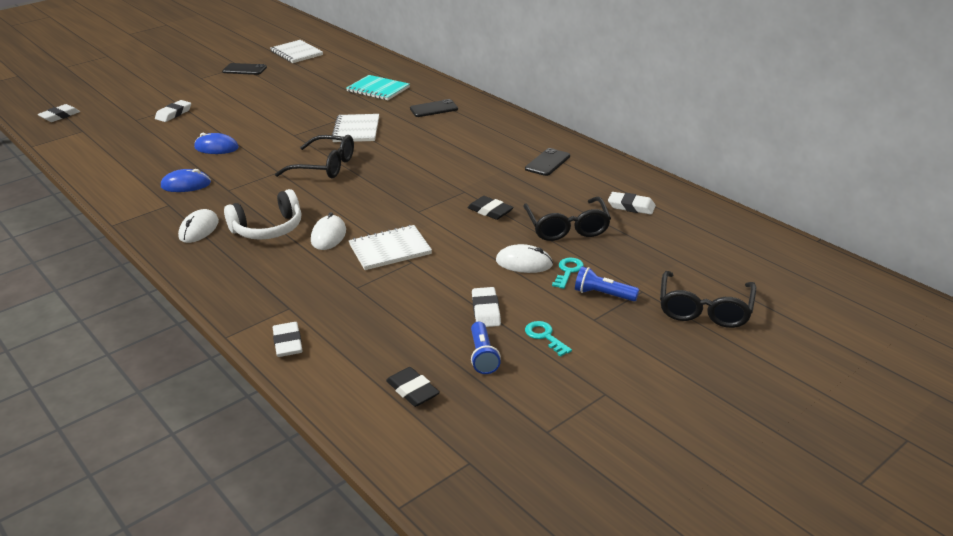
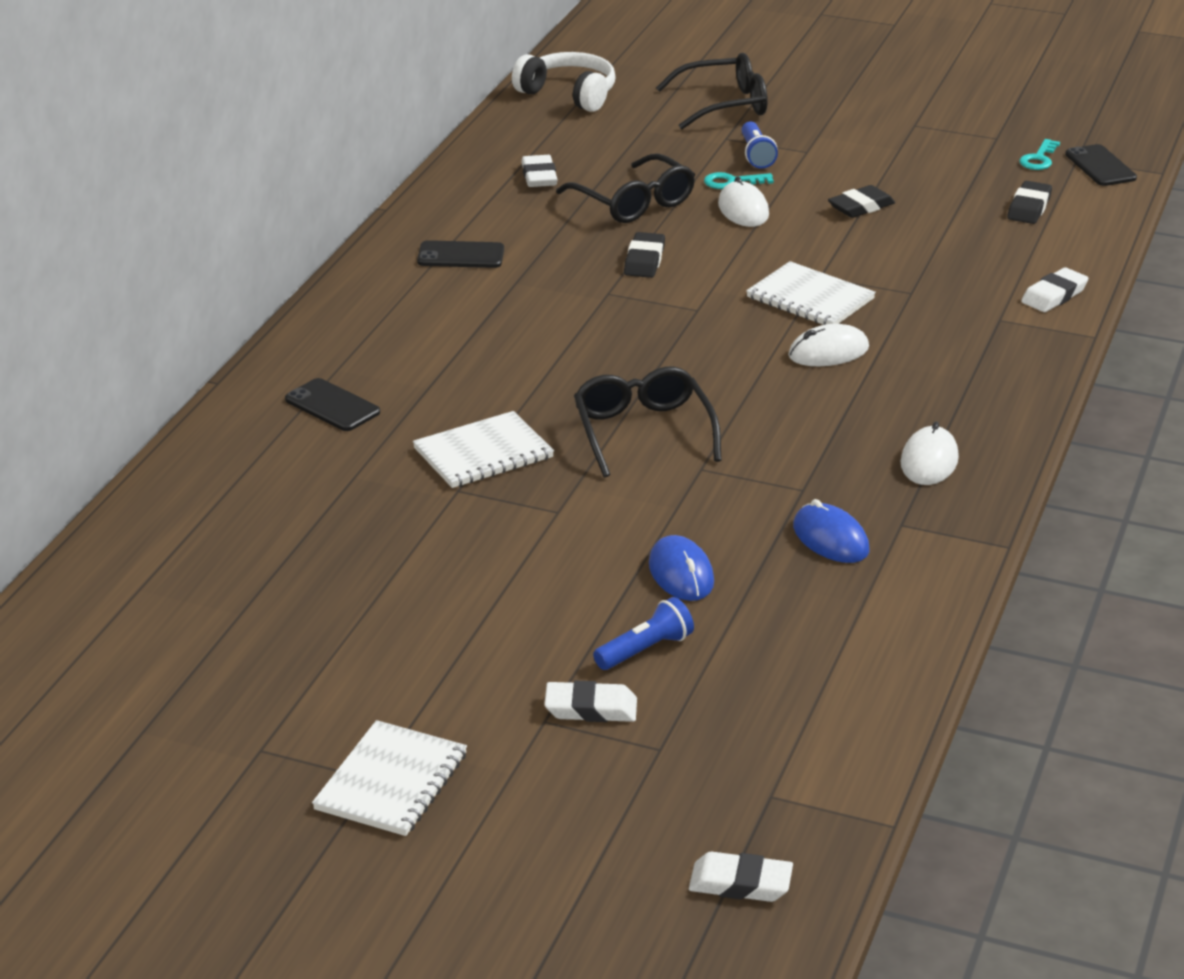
camera: 120 degrees left, 0 degrees up
white mouse [178,209,219,243] -> white mouse turned 60 degrees counterclockwise [901,421,959,485]
black phone [222,63,267,75] -> black phone moved to [1065,144,1137,186]
white headphones [224,189,301,240] -> white headphones moved to [512,52,616,112]
white notebook [270,40,323,63] -> white notebook moved to [312,720,467,836]
turquoise notebook [346,75,410,100] -> none
blue flashlight [471,322,501,374] -> blue flashlight moved to [593,597,694,670]
white eraser [472,287,501,327] -> black eraser [828,185,895,218]
black glasses [523,197,611,241] -> black glasses turned 90 degrees clockwise [556,153,695,223]
turquoise key [525,321,572,357] -> turquoise key moved to [1019,139,1060,170]

